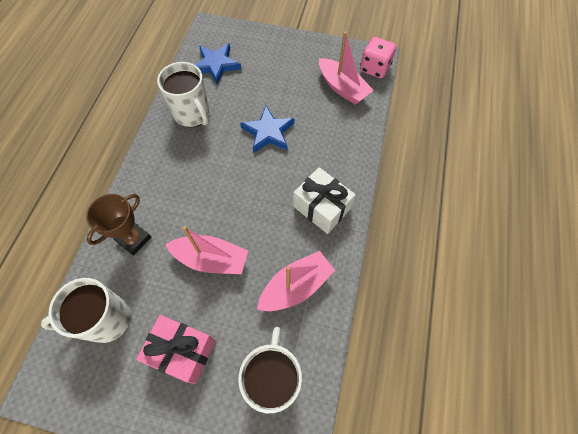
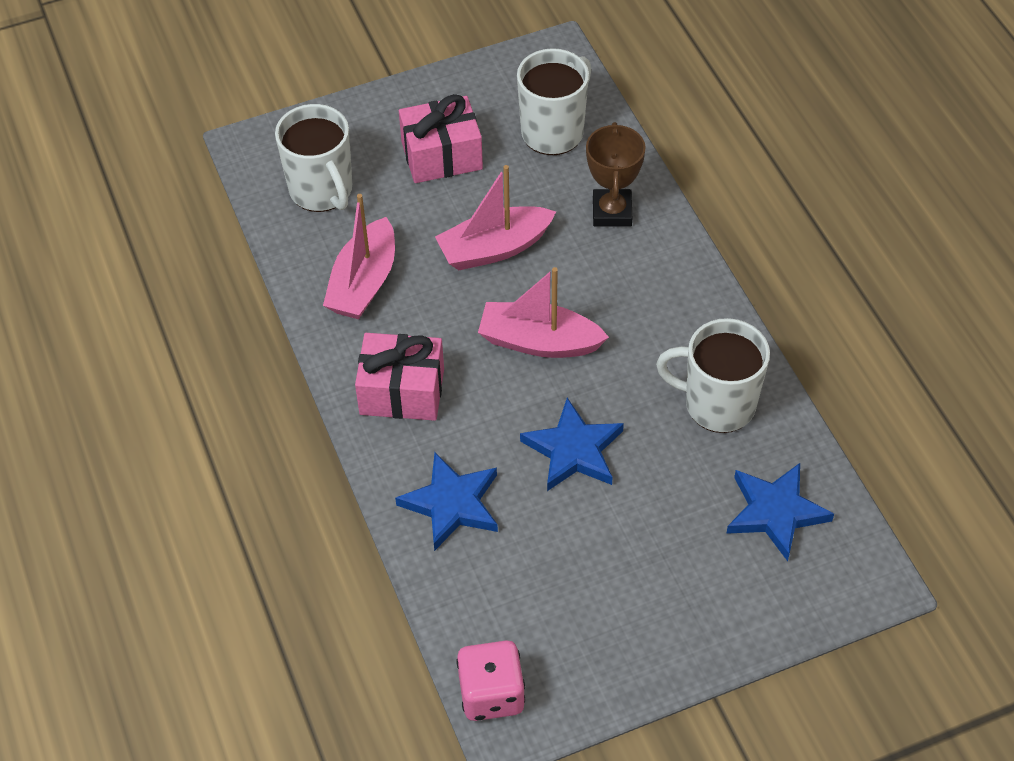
camera: 145 degrees right, 10 degrees down
white gift [293,167,356,234] -> pink gift [355,333,444,421]
pink boat [319,31,374,105] -> pink boat moved to [478,267,609,358]
none -> blue star [395,453,498,551]

